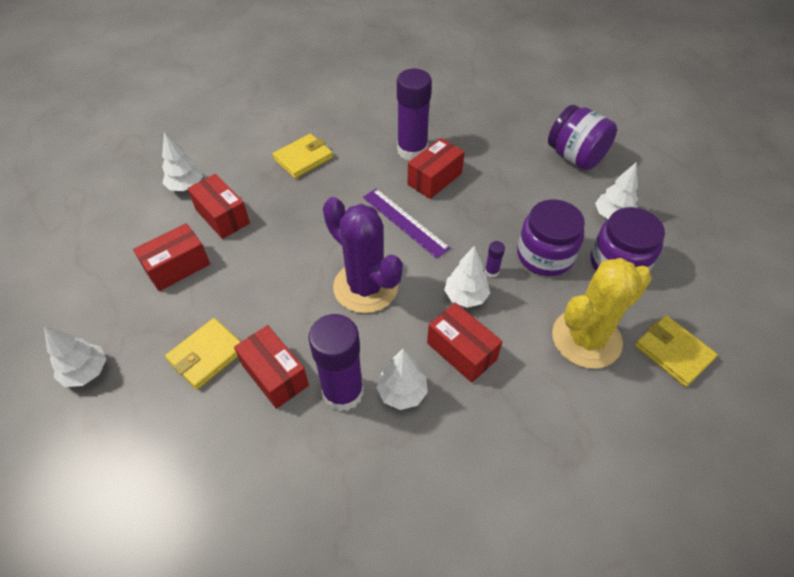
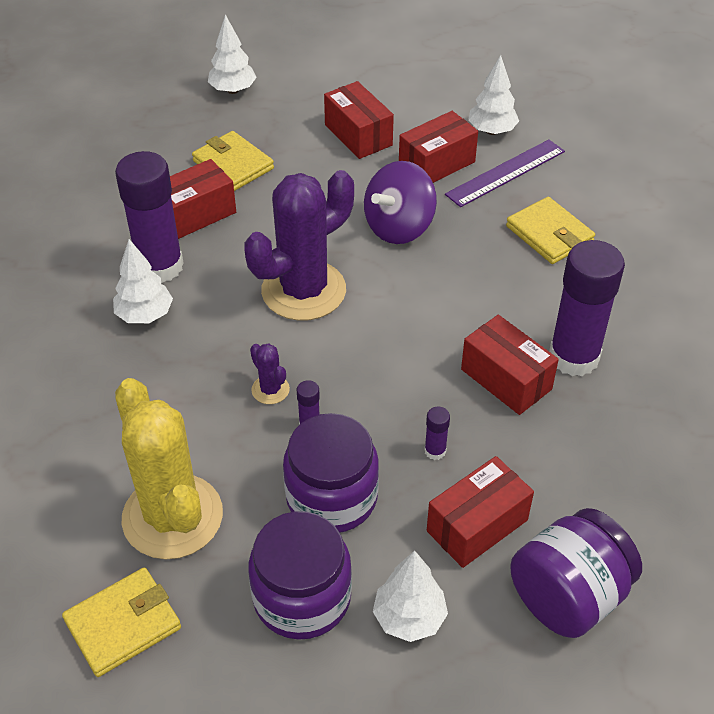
camera: 95 degrees right, 5 degrees down
purple ruler [363,189,450,258] -> purple ruler moved to [445,139,565,207]
red box [427,303,502,383] -> red box moved to [427,456,534,568]
white tree [444,246,490,308] -> purple cactus [250,343,290,404]
none -> purple spinning top [364,161,437,244]
none -> purple glue stick [424,407,450,460]

